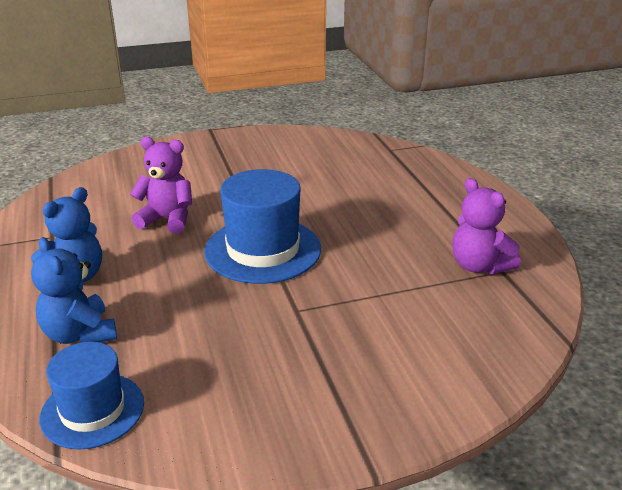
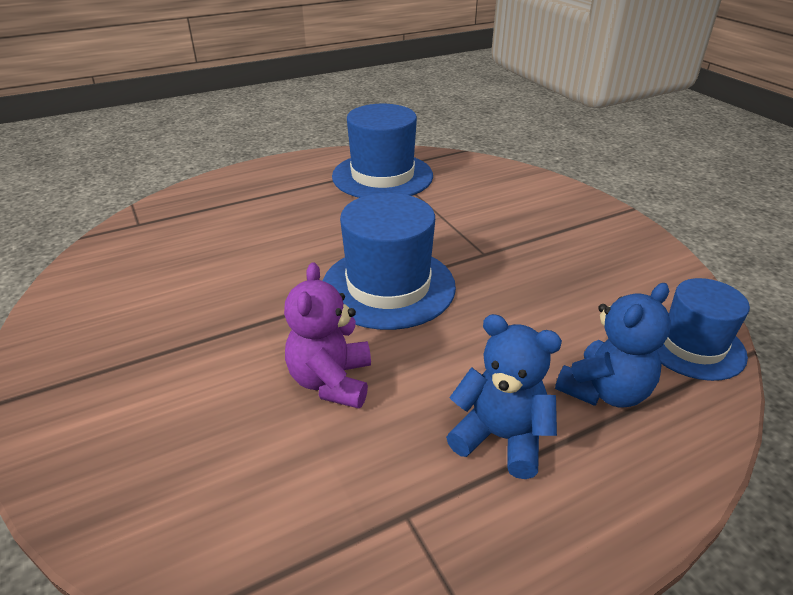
camera: 100 degrees left, 5 degrees up
purple teddy bear [453,178,521,275] -> blue hat [332,104,433,198]

